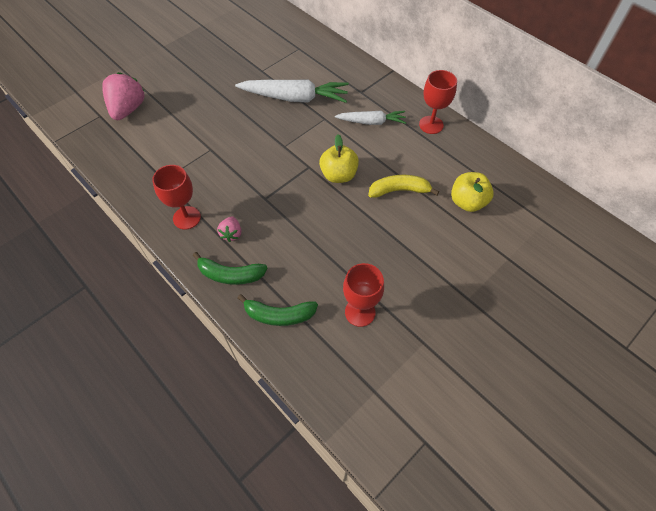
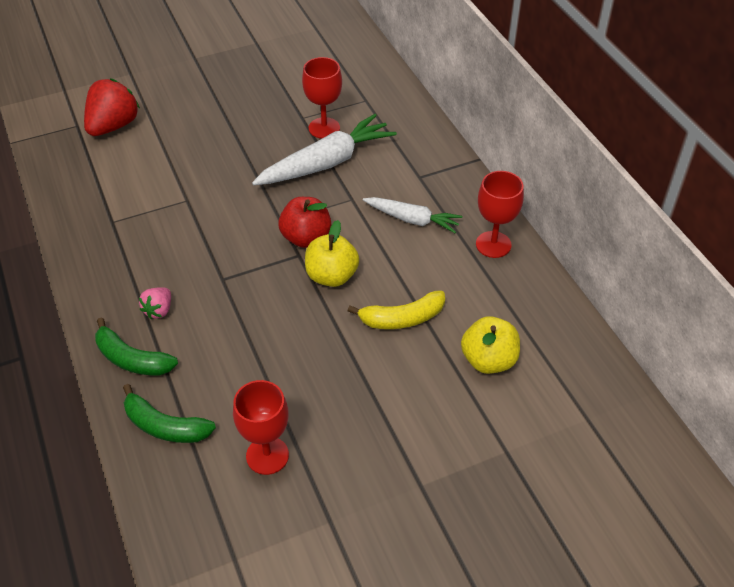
camera: 20 degrees right, 10 degrees down
pink strawberry [102,72,144,120] -> red strawberry [84,78,140,136]
red goblet [152,165,201,229] -> red goblet moved to [302,57,342,139]
white carrot [235,79,349,103] -> white carrot turned 60 degrees counterclockwise [252,114,397,185]
yellow banana [368,175,439,198] -> yellow banana turned 150 degrees clockwise [347,290,445,329]
none -> red apple [278,197,331,248]

